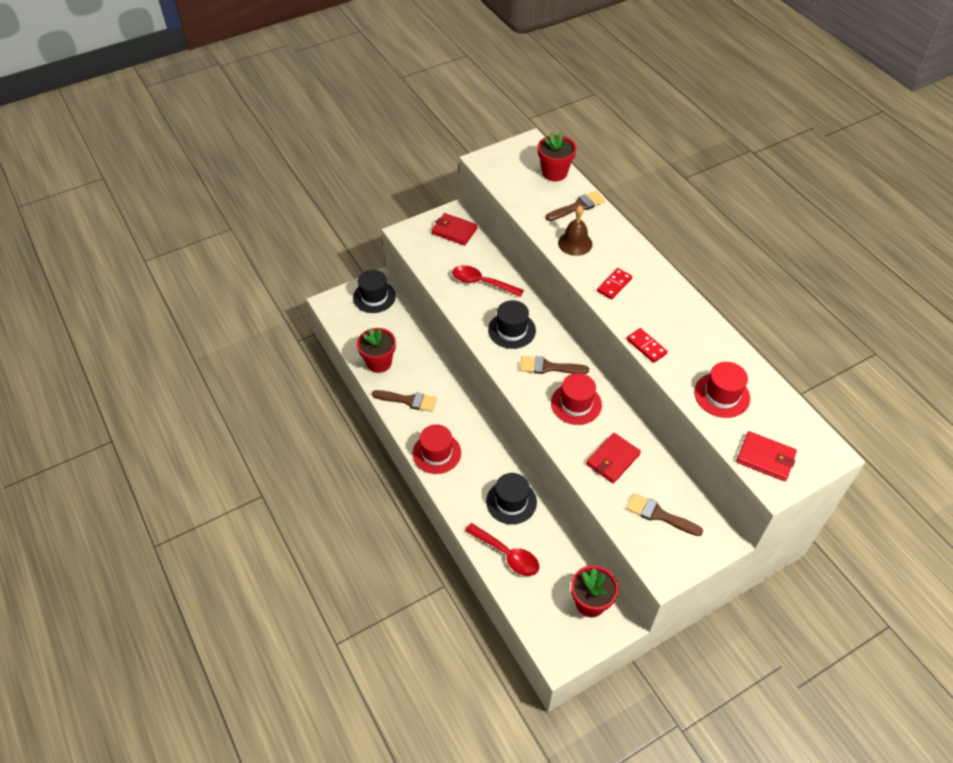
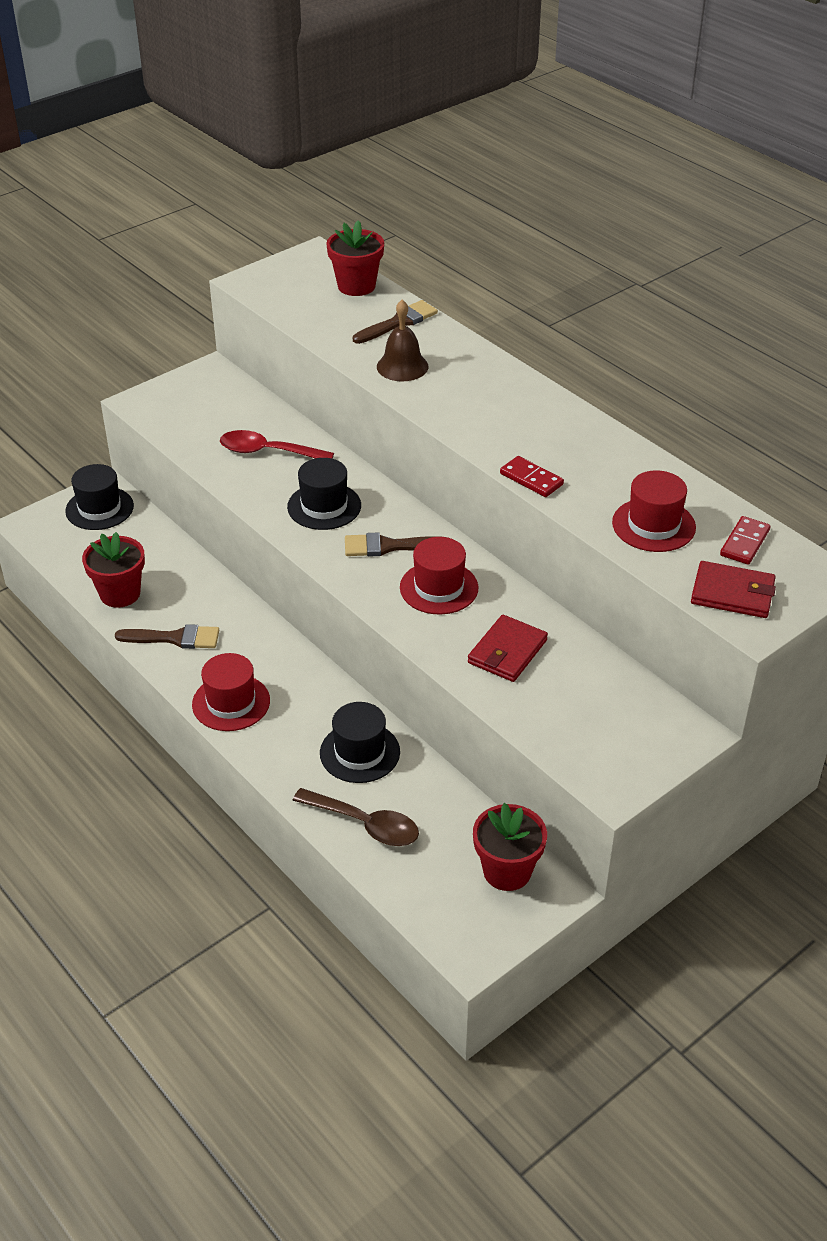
camera: 10 degrees left, 10 degrees down
red wallet [431,213,477,246] -> none
red spoon [465,523,539,576] -> brown spoon [292,788,419,846]
red domino [597,268,632,299] -> red domino moved to [720,516,771,565]
brown brush [626,493,703,536] -> none

